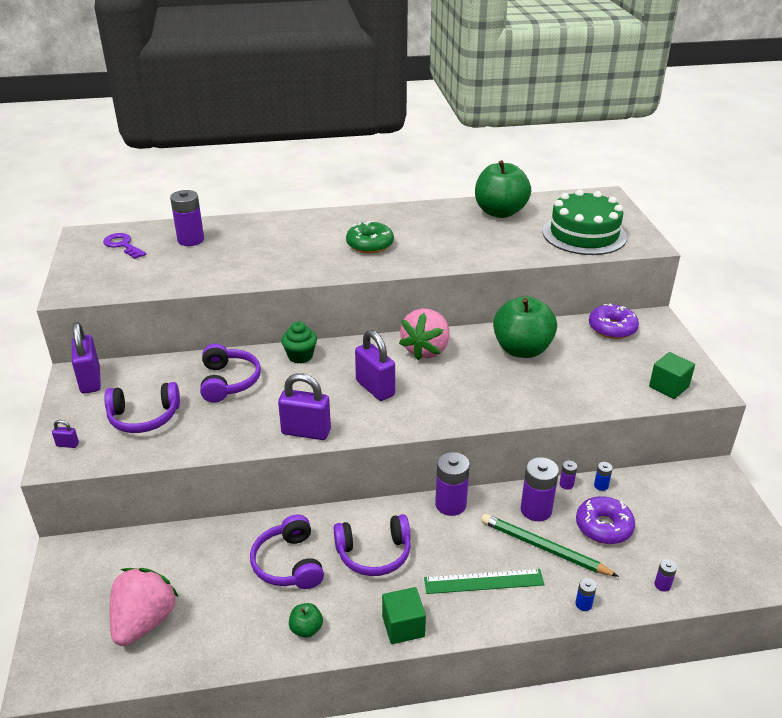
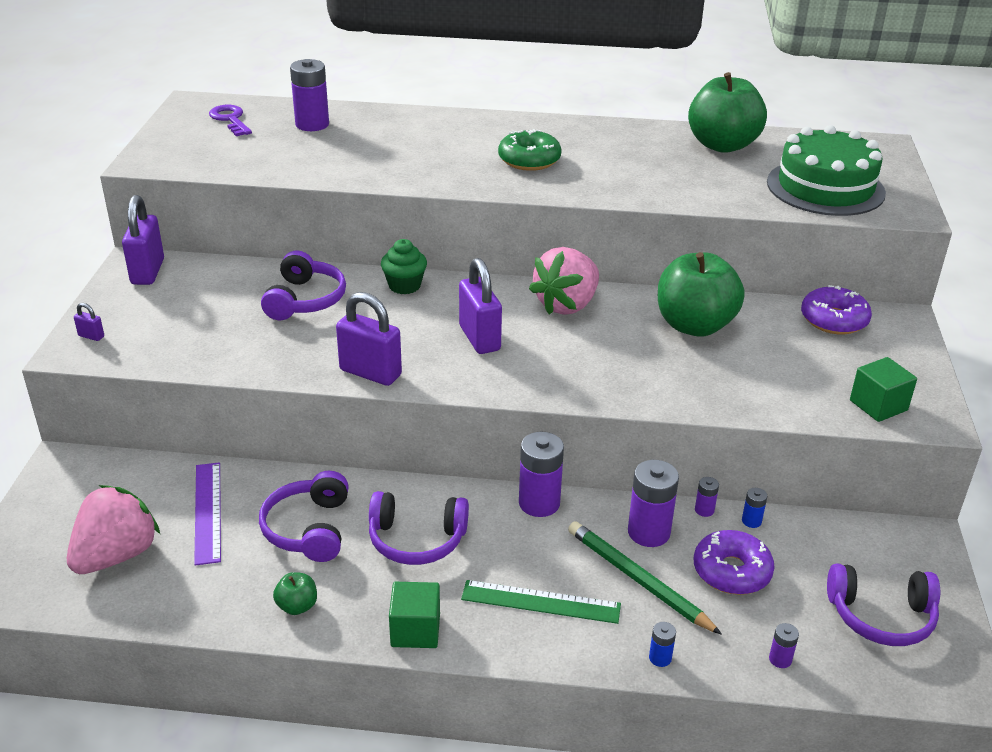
camera: 15 degrees right, 0 degrees up
purple headphones [104,382,180,433] -> purple headphones moved to [827,563,940,646]
none -> purple ruler [194,462,221,566]

